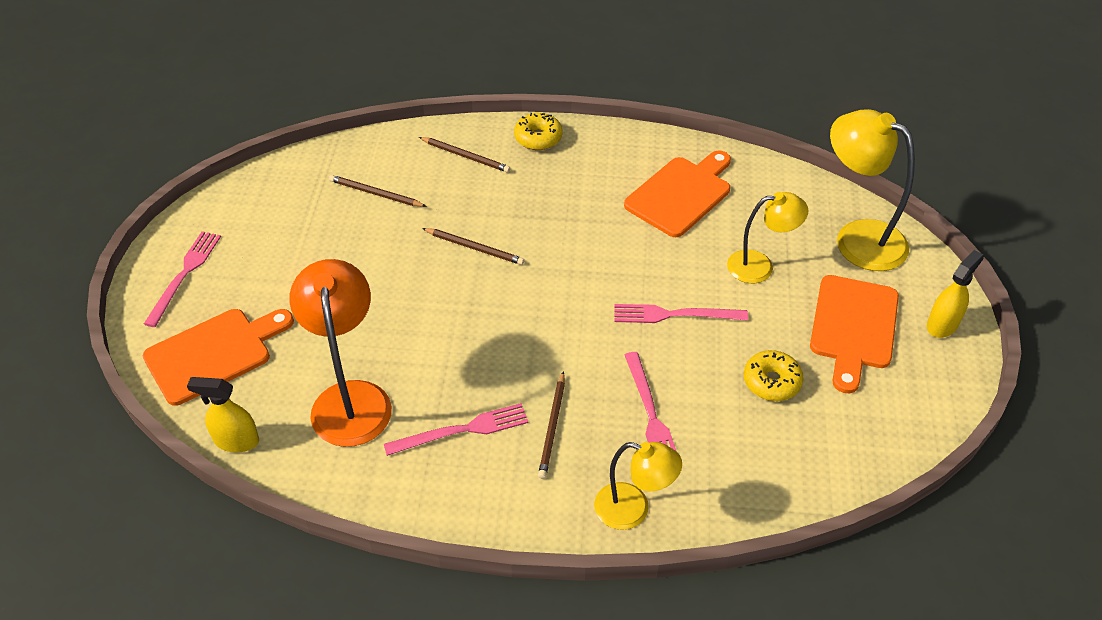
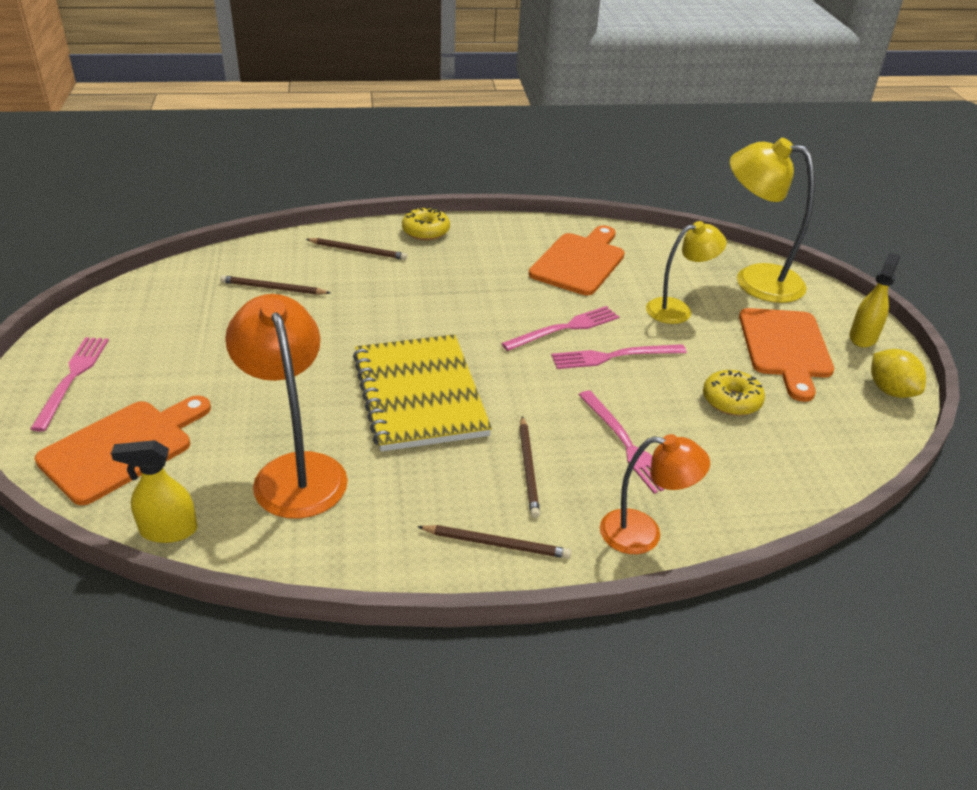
camera: 15 degrees left, 10 degrees down
pink fork [384,403,529,456] -> pink fork moved to [501,306,619,351]
brown pencil [422,228,525,265] -> brown pencil moved to [417,525,571,559]
yellow lamp [594,442,682,530] -> orange lamp [600,434,710,554]
none -> yellow notebook [353,334,492,452]
none -> yellow lemon [871,349,926,398]

